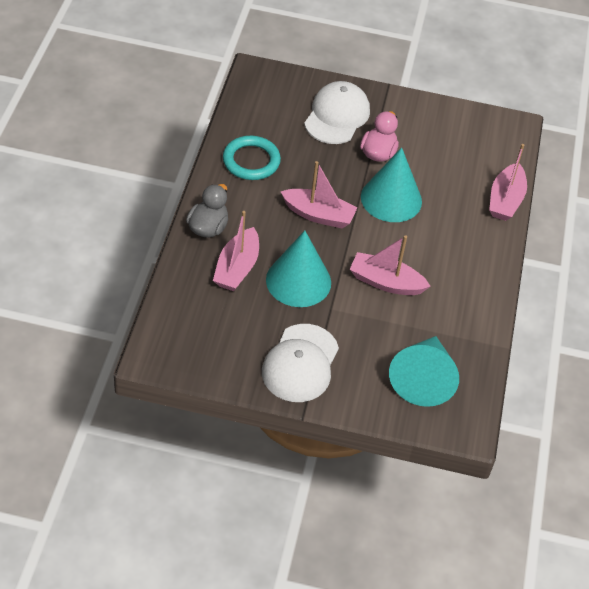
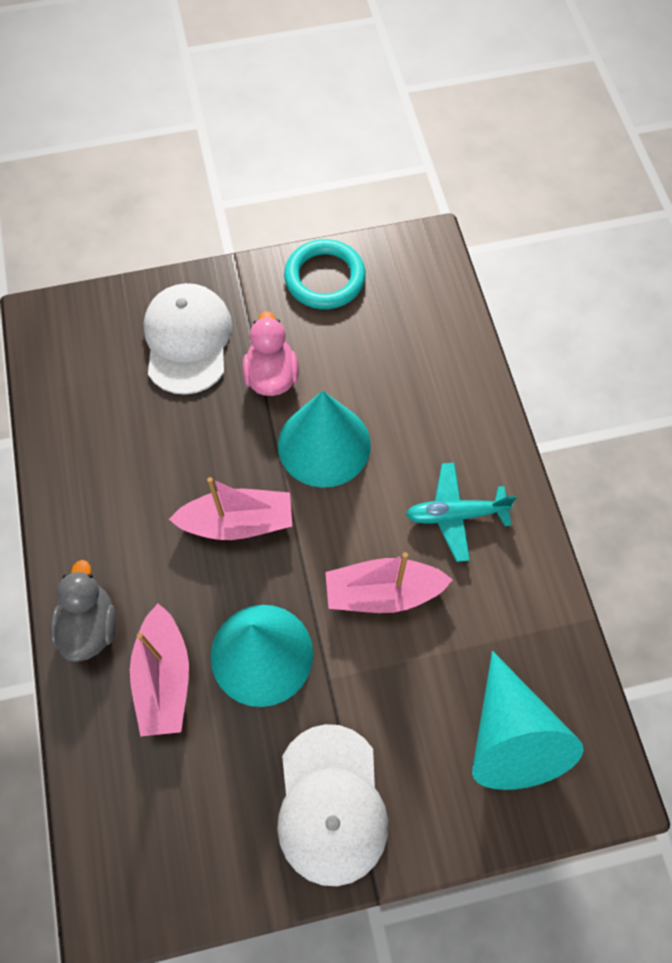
camera: 20 degrees left, 15 degrees up
turquoise ring [223,136,281,180] -> turquoise ring moved to [284,239,366,309]
pink boat [489,144,527,221] -> none
none -> turquoise plane [406,463,517,562]

